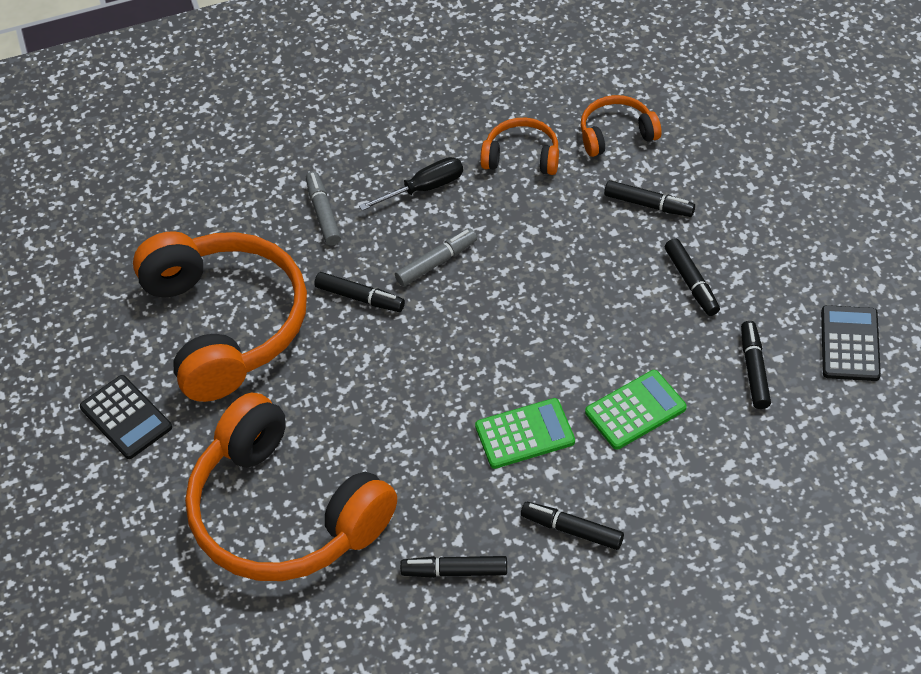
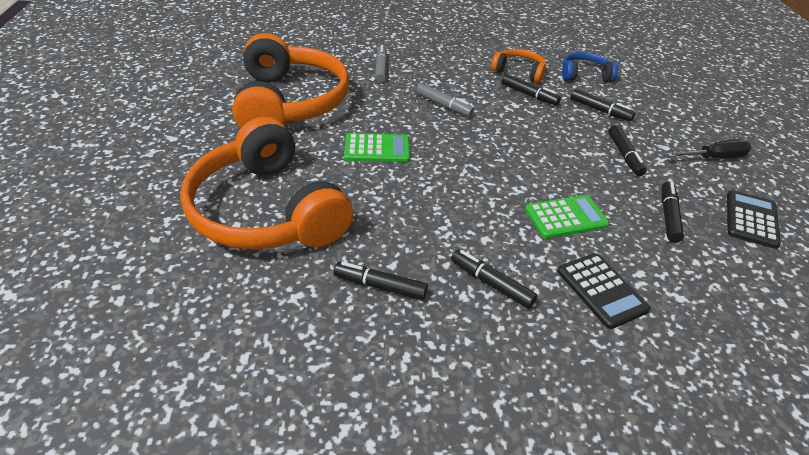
camera: 10 degrees right, 10 degrees down
black calculator [80,375,172,459] -> black calculator moved to [557,253,651,329]
black marker [314,272,405,312] -> black marker moved to [501,74,561,106]
black screwdriver [359,157,463,211] -> black screwdriver moved to [666,139,751,158]
grey marker [395,229,477,287] -> grey marker turned 60 degrees clockwise [416,83,474,117]
green calculator [475,398,575,469] -> green calculator moved to [344,133,410,163]
orange headphones [581,95,661,157] -> blue headphones [562,52,618,82]

